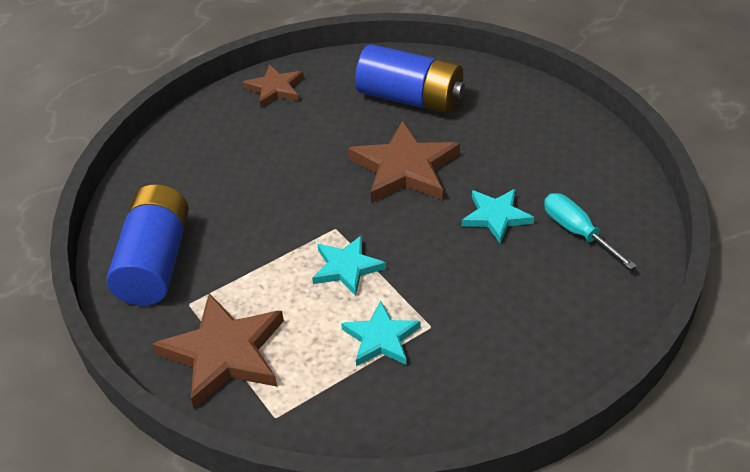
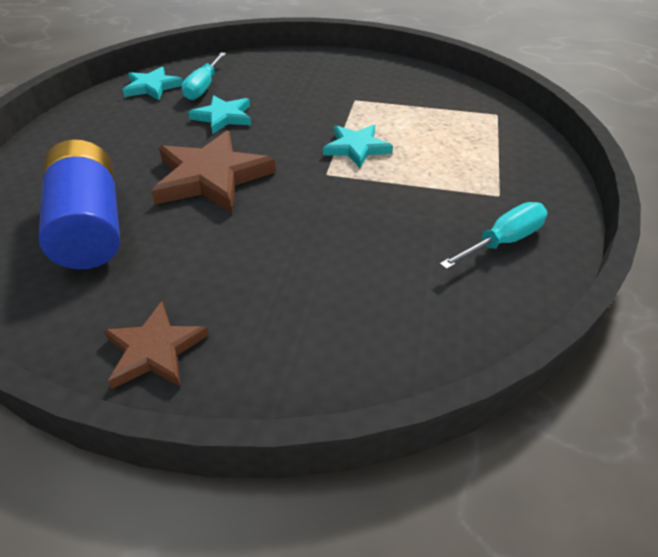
camera: 135 degrees left, 0 degrees up
blue battery [107,184,189,306] -> turquoise screwdriver [440,202,547,270]
brown star [152,293,284,409] -> none
turquoise star [341,300,421,366] -> turquoise star moved to [123,67,183,100]

